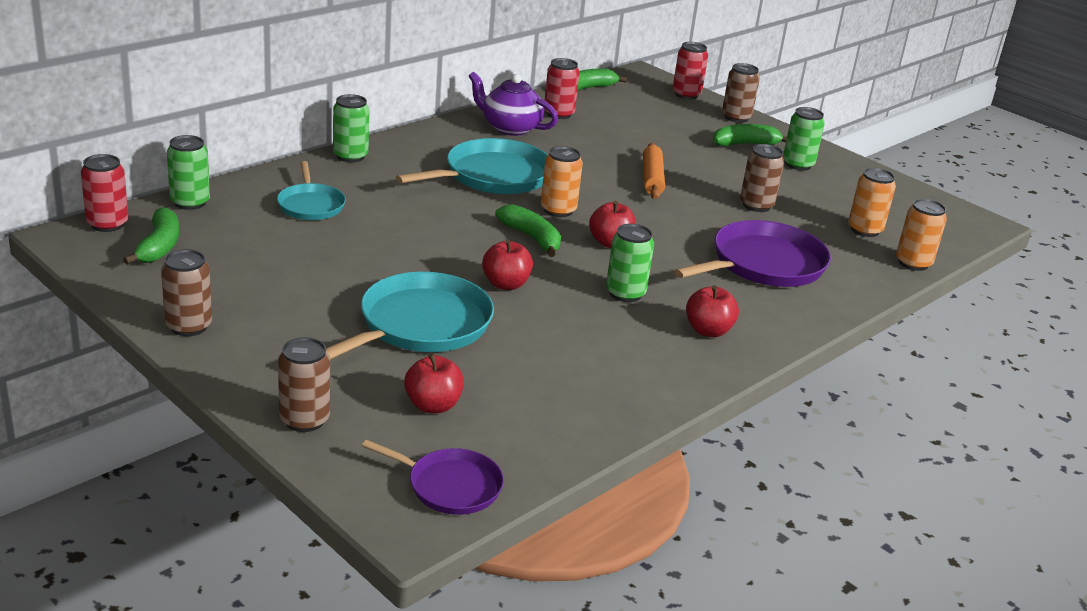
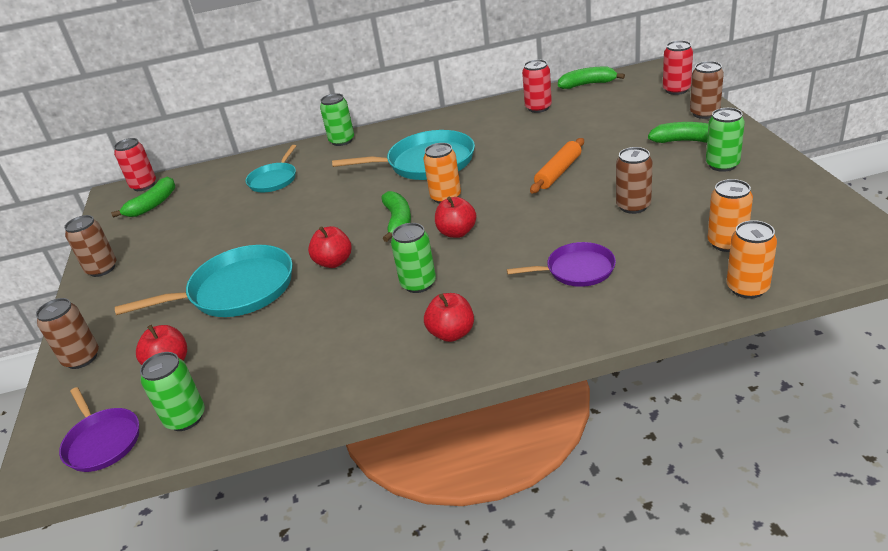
camera: 40 degrees right, 5 degrees up
green can [167,135,210,210] -> green can moved to [140,352,205,431]
purple teapot [468,72,558,136] -> none
purple pan [674,220,831,287] -> purple pan [507,242,616,287], size x0.59

